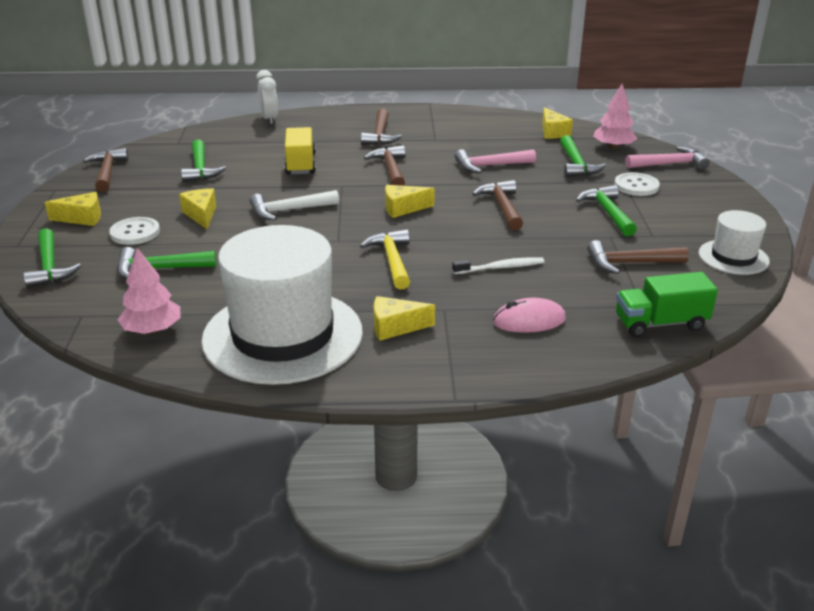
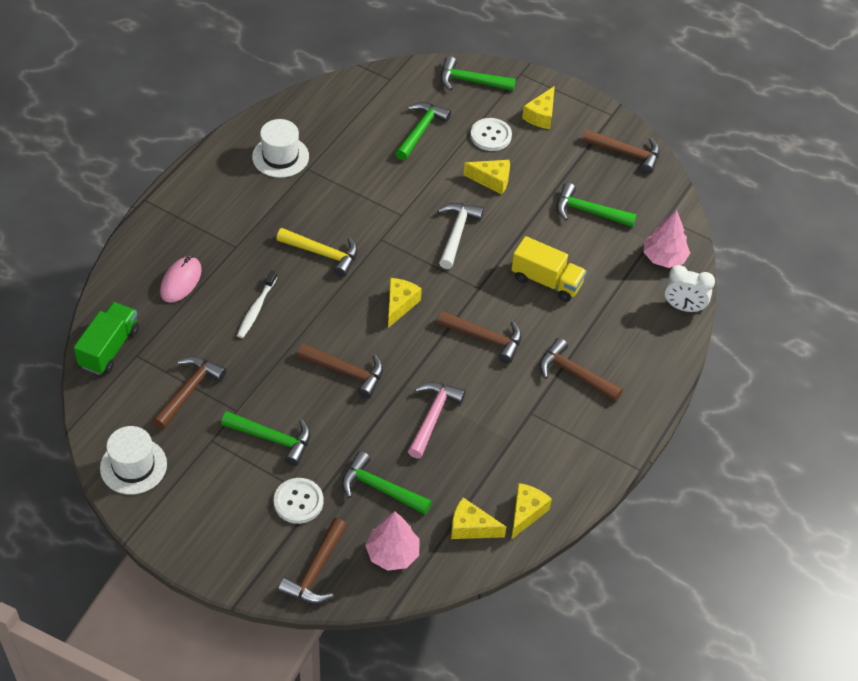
camera: 120 degrees right, 20 degrees up
pink tree [118,248,181,334] -> pink tree moved to [643,210,690,268]
white hat [201,225,363,385] -> white hat [252,119,309,178], size x0.49
yellow cheese [374,296,435,341] -> yellow cheese moved to [511,483,552,540]
pink hammer [625,146,710,170] -> brown hammer [278,518,347,603]

